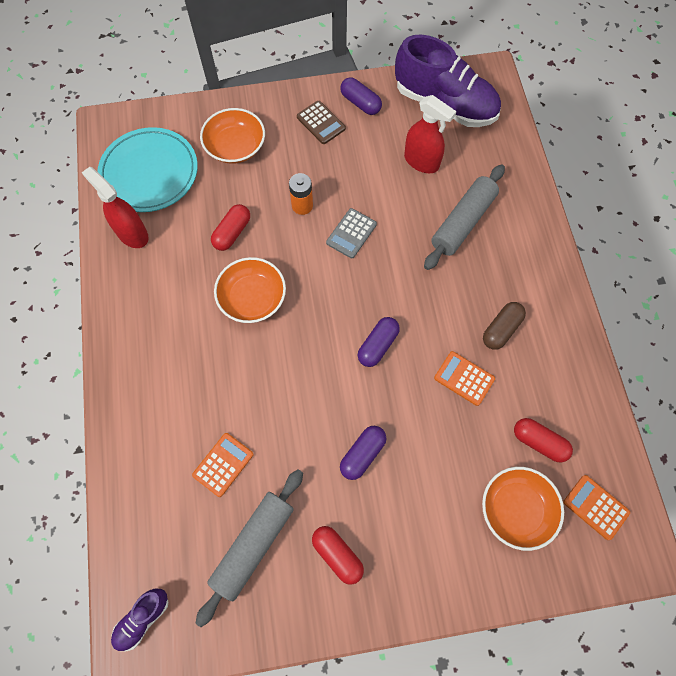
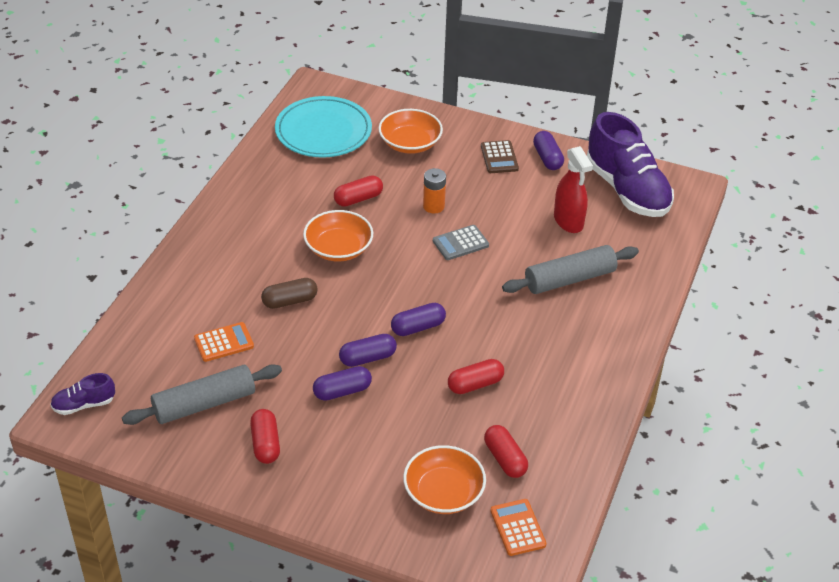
camera: 30 degrees right, 25 degrees down
red spray bottle [82,167,149,248] -> none
orange calculator [434,351,495,406] -> red capsule [448,359,504,394]
brown capsule [483,302,526,350] -> brown capsule moved to [261,278,318,309]
none -> purple capsule [339,334,397,367]

